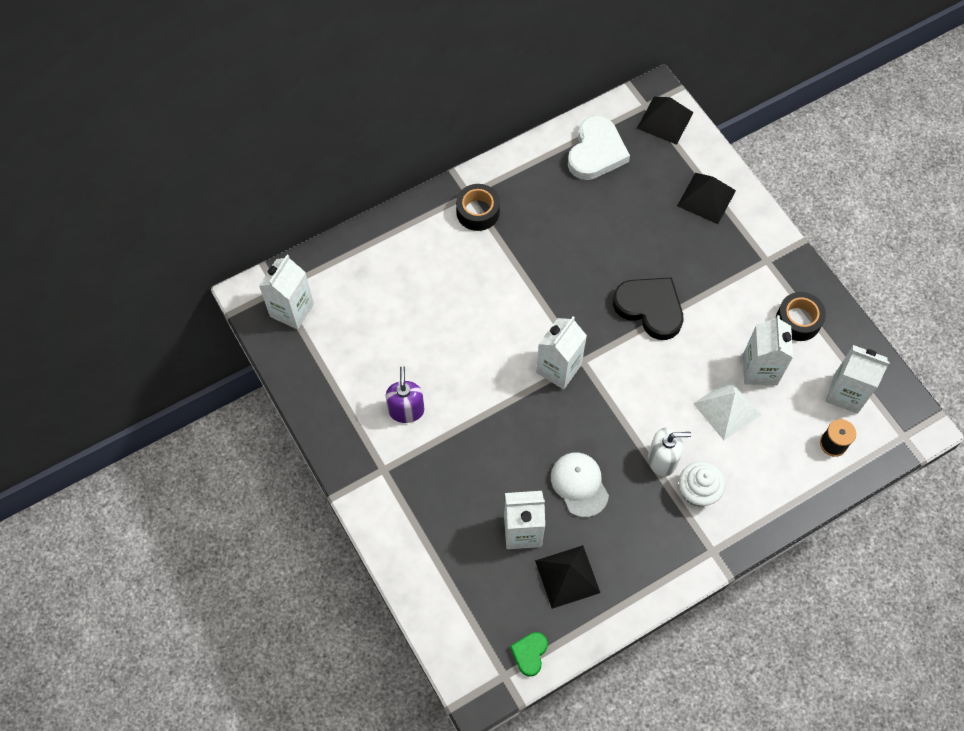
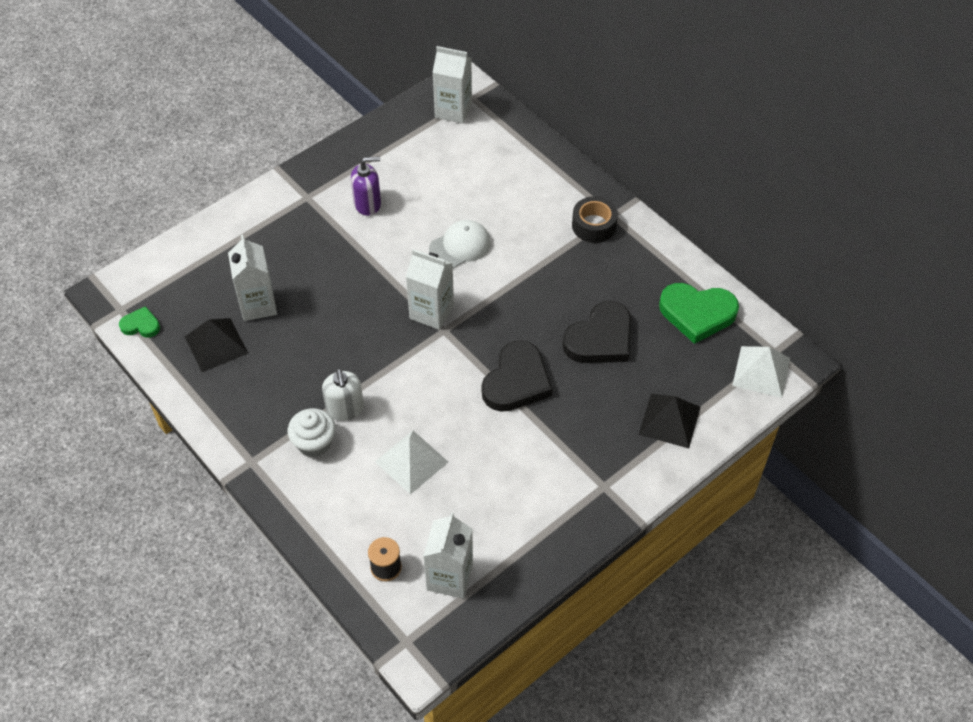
camera: 80 degrees right, 10 degrees down
white cap [551,452,609,517] -> white cap moved to [429,220,491,268]
white heart [568,116,630,180] -> green heart [659,283,739,344]
black pyramid [637,97,694,145] -> white pyramid [732,346,790,398]
white carton [743,315,793,386] -> none
black tape [776,292,826,341] -> none
none -> black heart [563,301,631,363]

